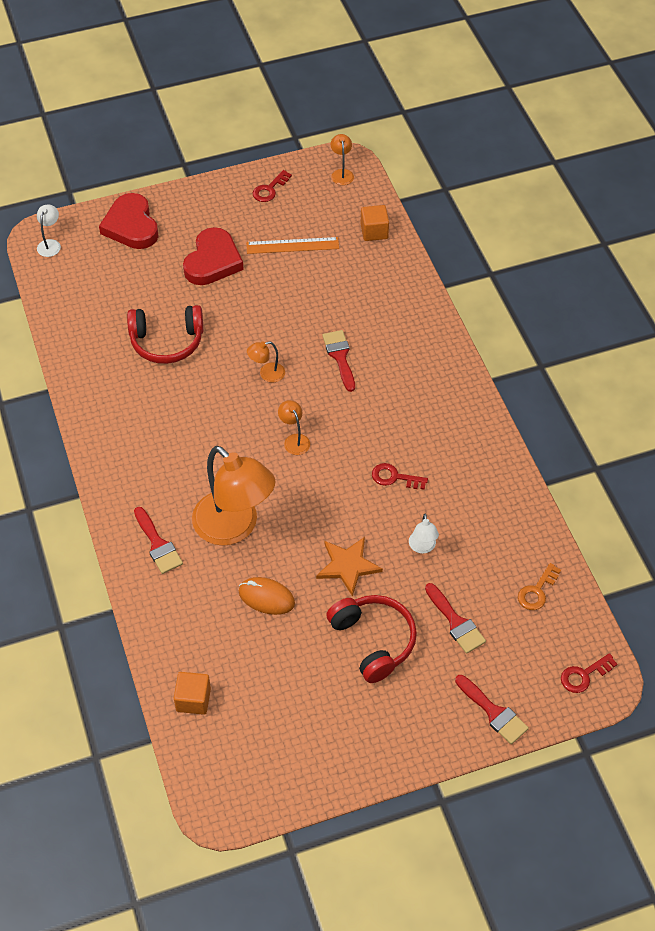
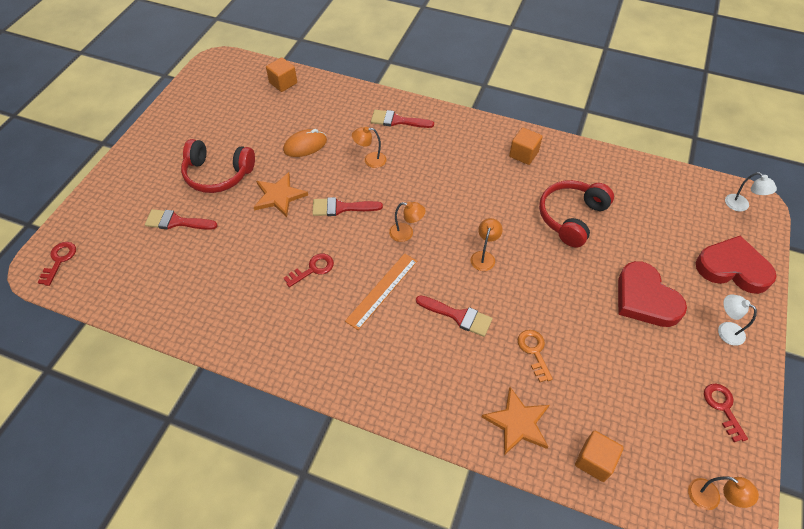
camera: 130 degrees right, 0 degrees up
orange lamp [192,446,276,546] -> orange lamp [352,127,386,168], size x0.42
orange ruler [246,237,339,254] -> orange ruler moved to [345,253,417,330]
white lamp [409,514,439,554] -> white lamp moved to [718,294,757,346]
red brush [455,675,529,744] -> red brush moved to [312,197,383,216]
orange key [518,563,561,610] -> orange key moved to [518,330,553,382]
none -> orange star [482,387,550,455]
none -> orange cube [509,128,543,165]

